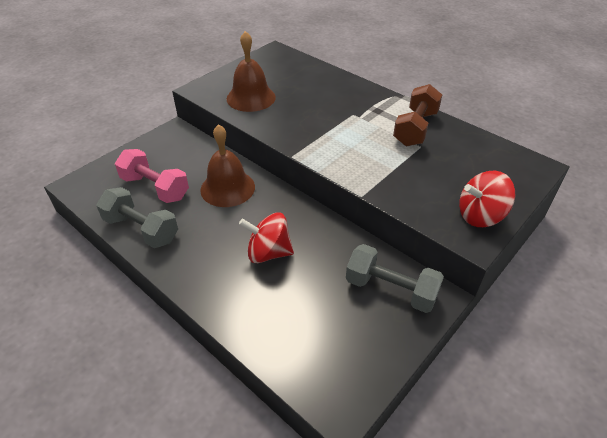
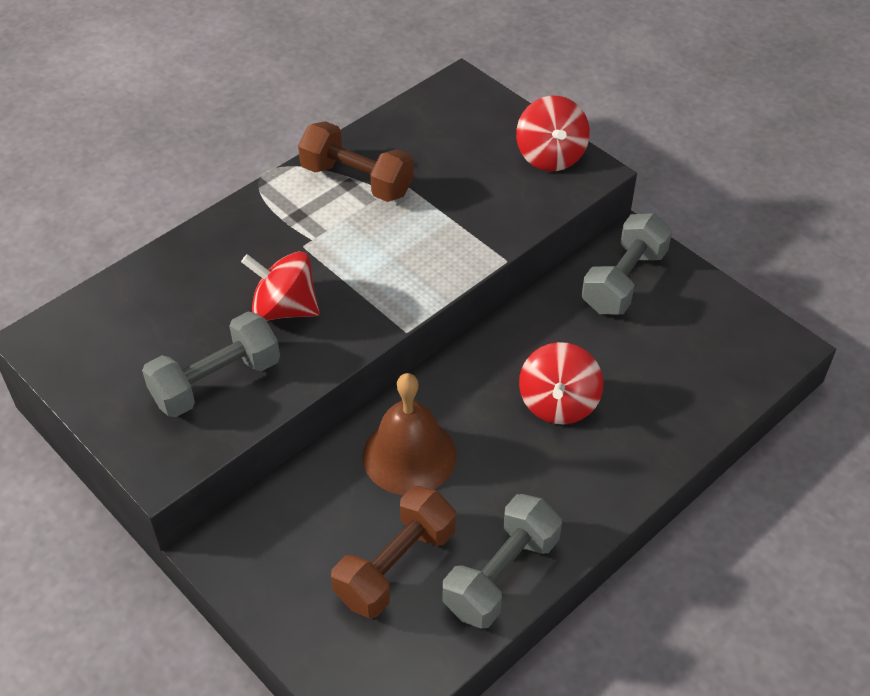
camera: 85 degrees left, 5 degrees up
pink dumbbell [115,149,189,203] -> brown dumbbell [331,486,456,618]
brown bell [227,31,276,112] -> grey dumbbell [142,312,280,417]
none -> red spinning top [241,251,320,321]

